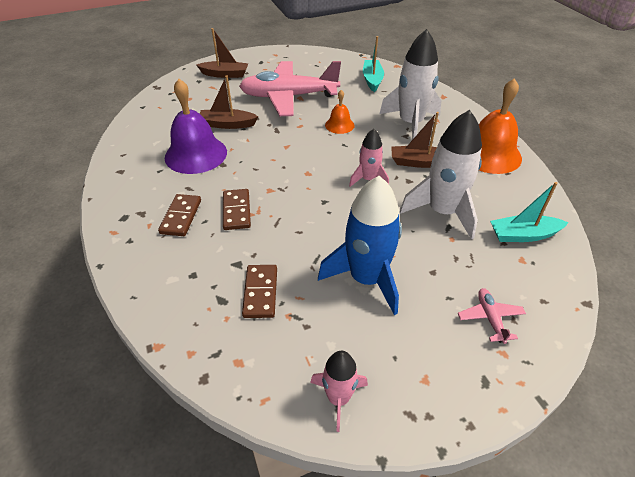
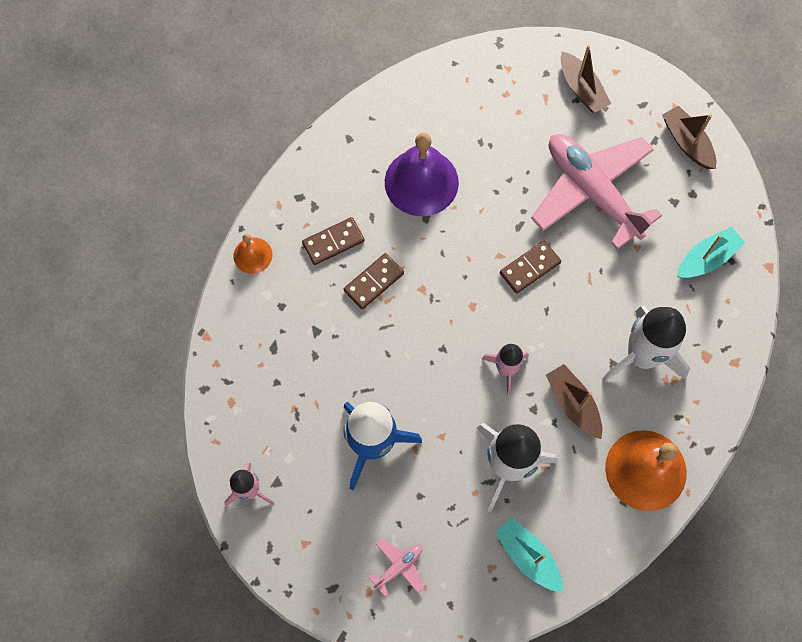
camera: 55 degrees right, 25 degrees up
brown boat [199,75,259,129] -> brown boat moved to [662,105,716,169]
brown domino [242,265,277,318] -> brown domino moved to [500,241,561,294]
orange bell [325,90,355,134] -> orange bell moved to [233,234,272,274]

